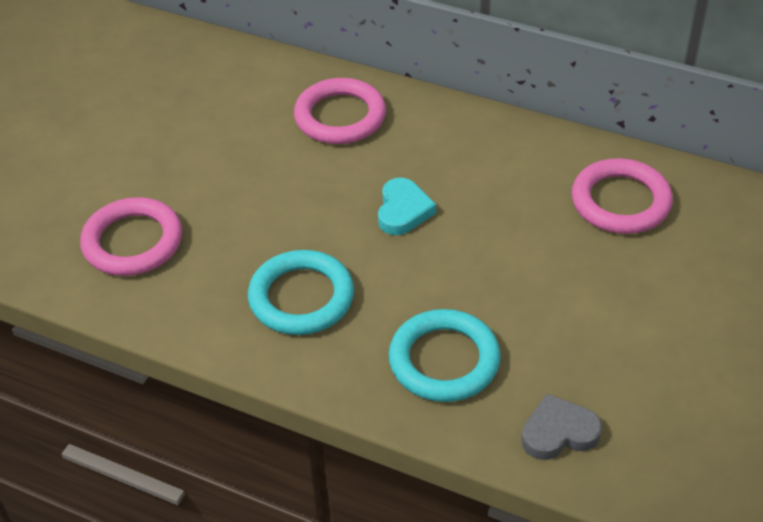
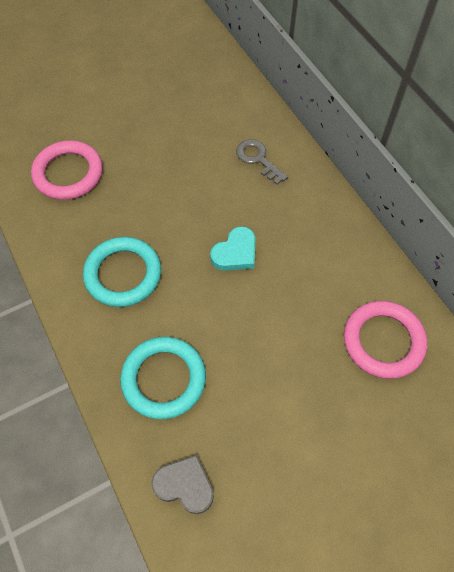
camera: 35 degrees right, 15 degrees up
pink ring [294,78,386,144] -> grey key [236,139,288,185]

